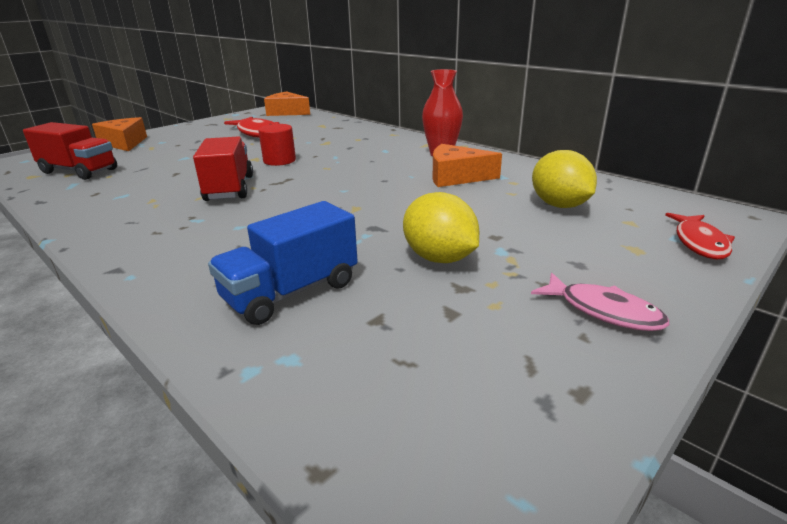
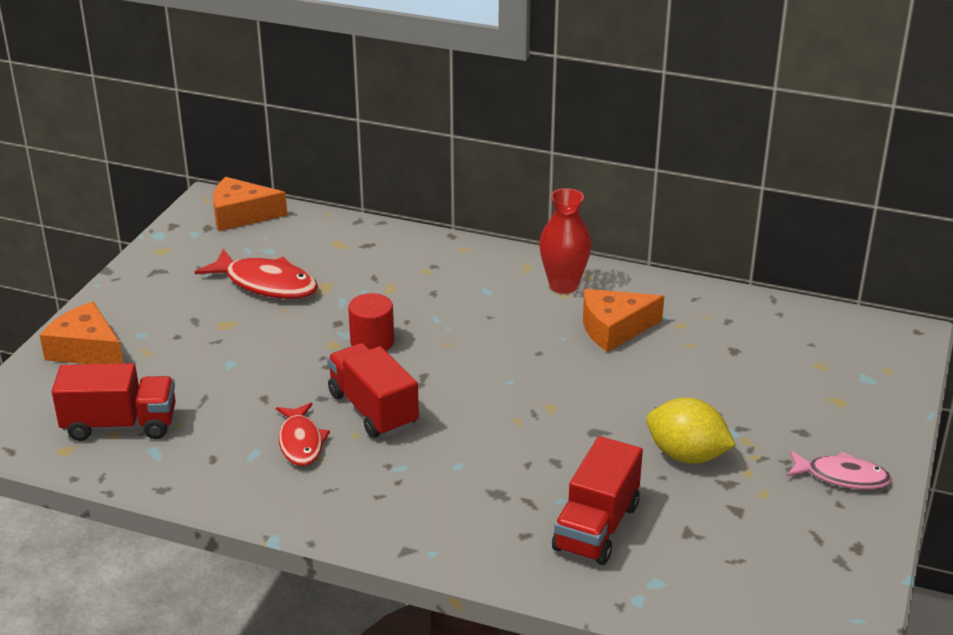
camera: 25 degrees left, 5 degrees up
blue truck [208,201,358,325] -> red truck [552,436,643,565]
yellow lemon [532,150,597,208] -> none
red fish [666,213,735,259] -> red fish moved to [276,403,330,466]

